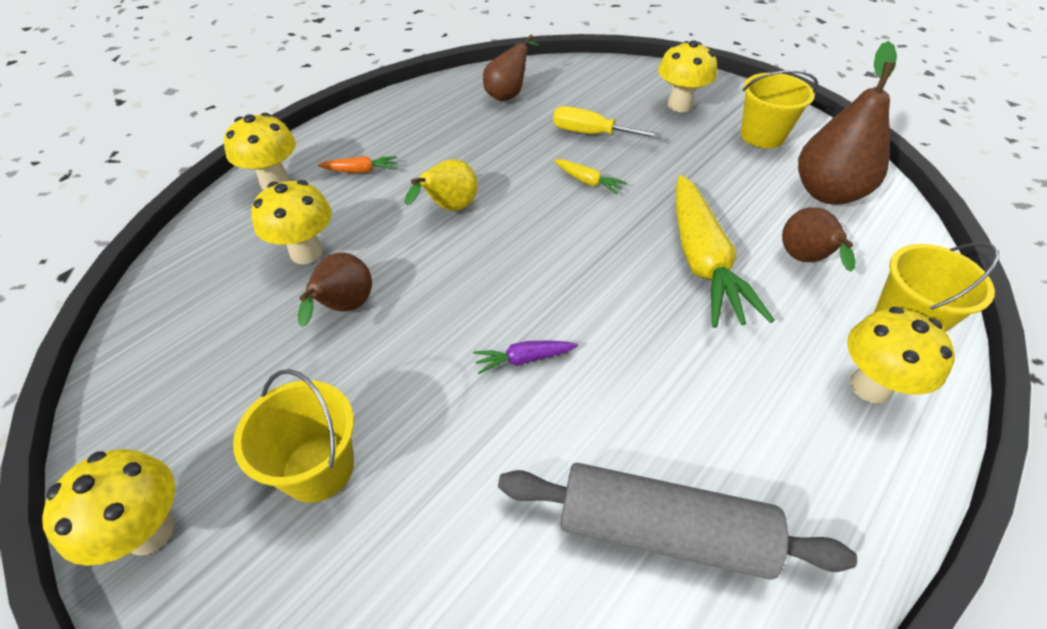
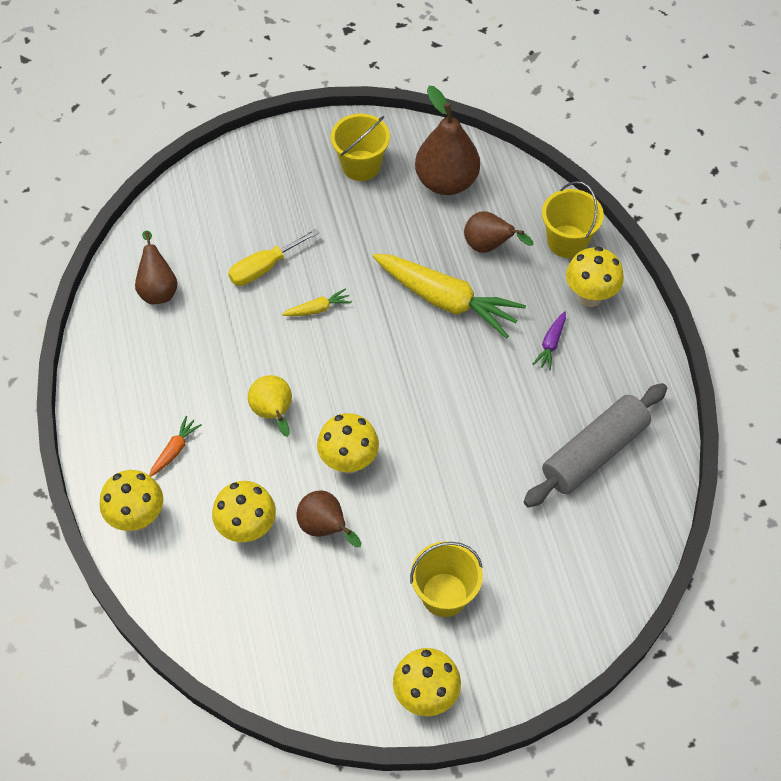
camera: 55 degrees left, 10 degrees up
purple carrot [473,340,578,374] -> purple carrot moved to [533,311,566,371]
yellow mushroom [658,40,717,112] -> yellow mushroom moved to [317,413,379,474]

